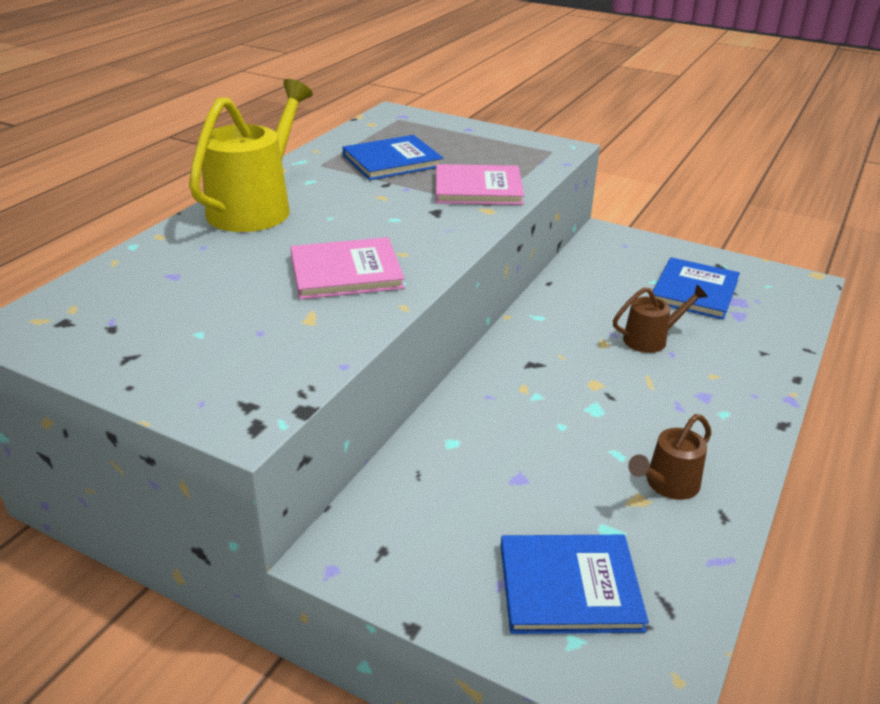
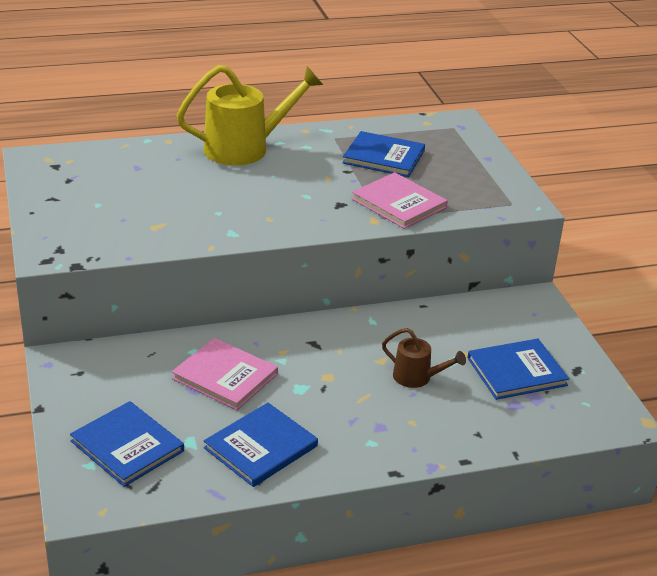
camera: 45 degrees right, 0 degrees up
pink book [290,237,405,299] -> pink book moved to [172,338,278,410]
brown watering can [628,414,712,500] -> blue book [204,403,318,487]

